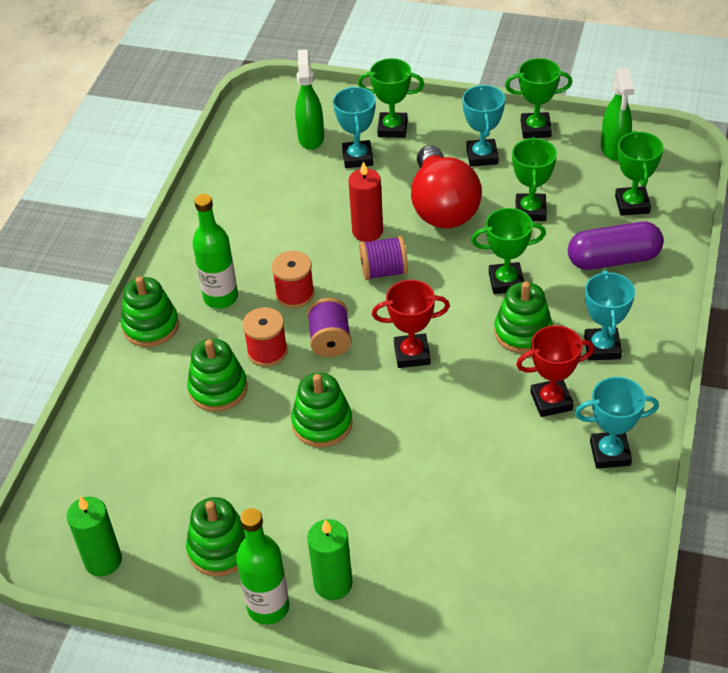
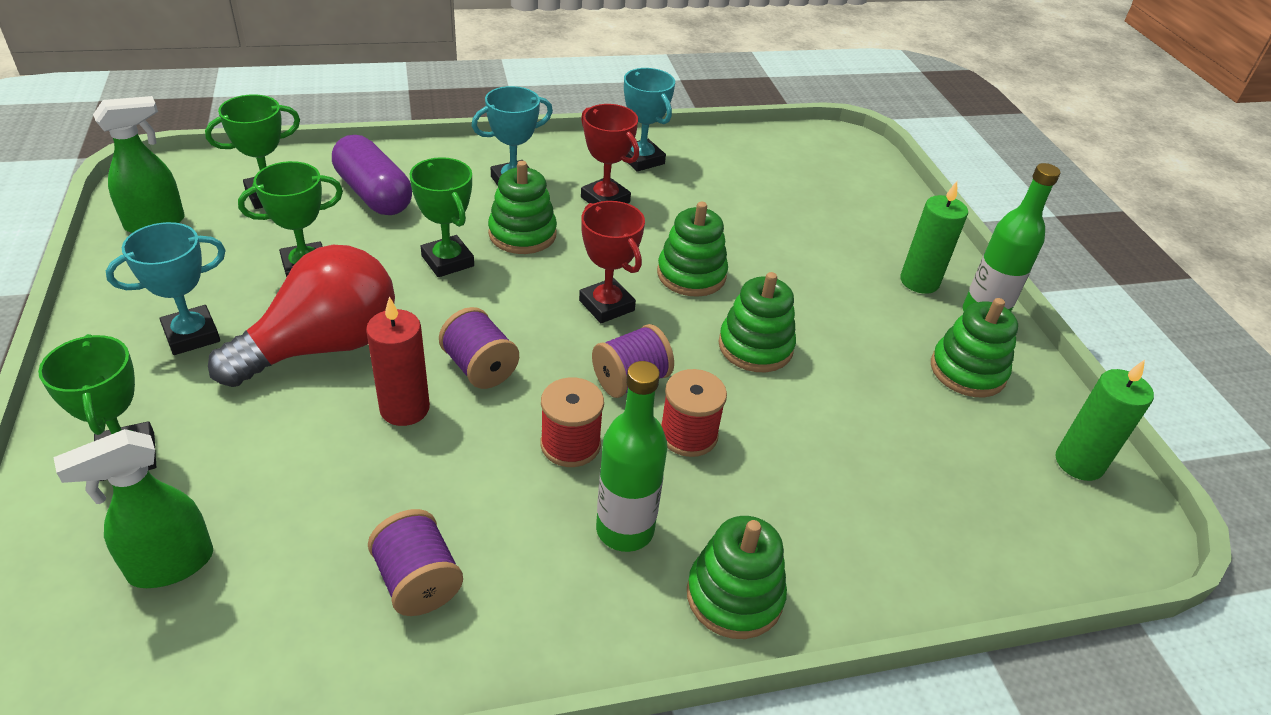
camera: 125 degrees left, 5 degrees down
green stacking toy [187,339,247,412] -> green stacking toy moved to [657,202,728,297]
turquoise trophy [333,86,375,168] -> none
green trophy [505,58,572,139] -> none
none -> purple spool [368,509,463,616]

